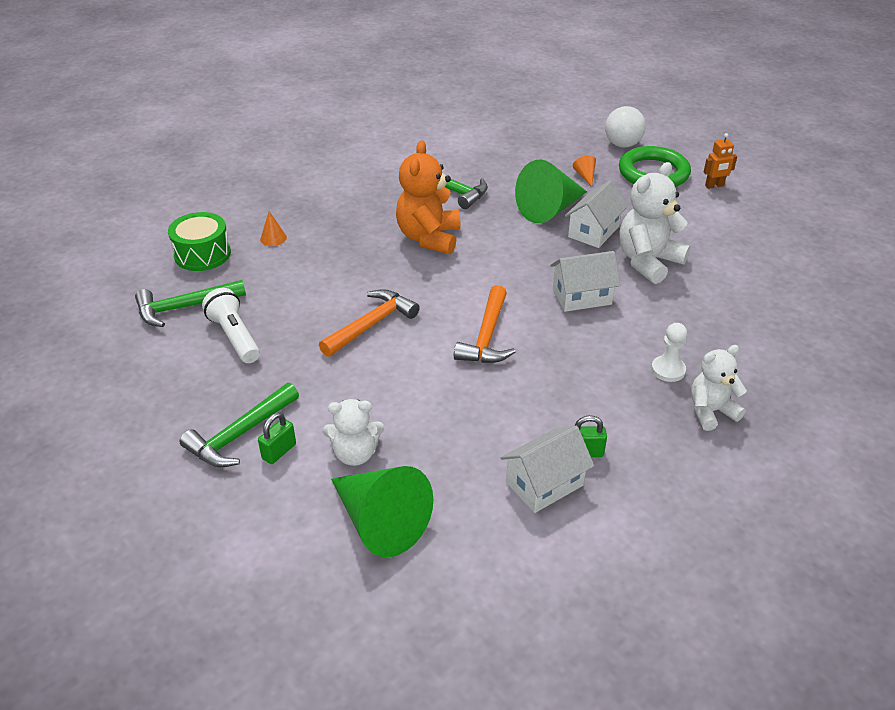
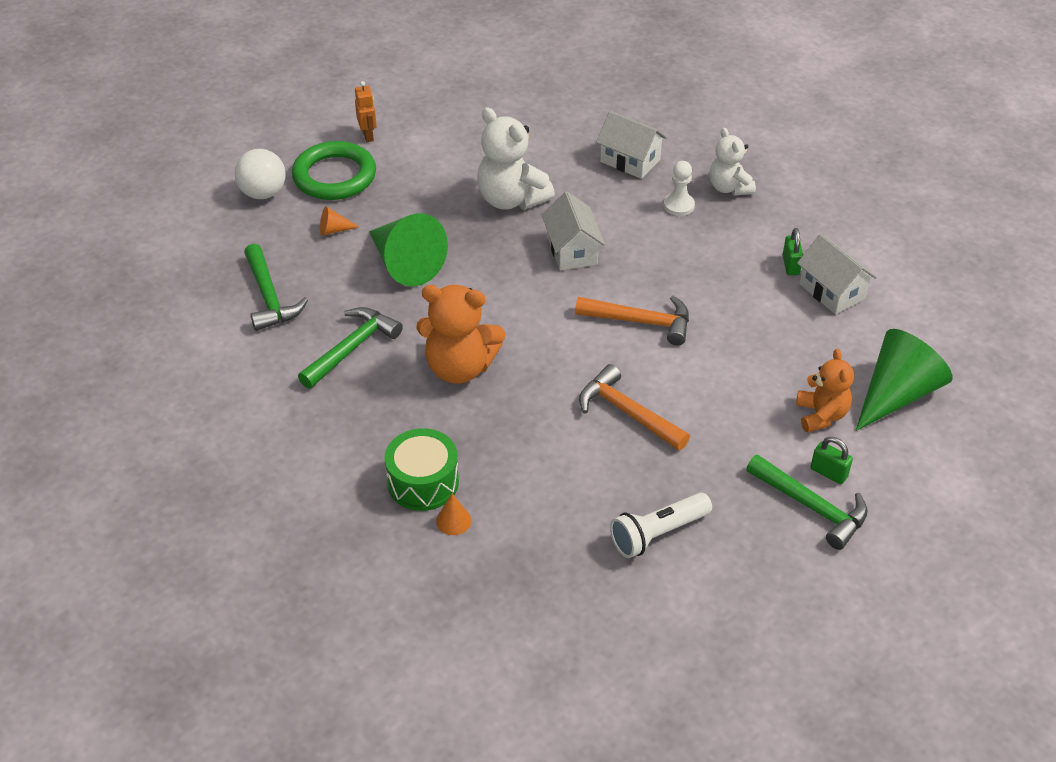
camera: 90 degrees left, 5 degrees up
green hammer [135,280,246,327] -> green hammer moved to [244,244,308,331]
green drum [168,212,231,271] -> green drum moved to [385,428,459,511]
white teddy bear [323,399,384,466] -> orange teddy bear [796,349,854,432]
white house [565,180,628,248] -> white house moved to [596,111,667,179]

